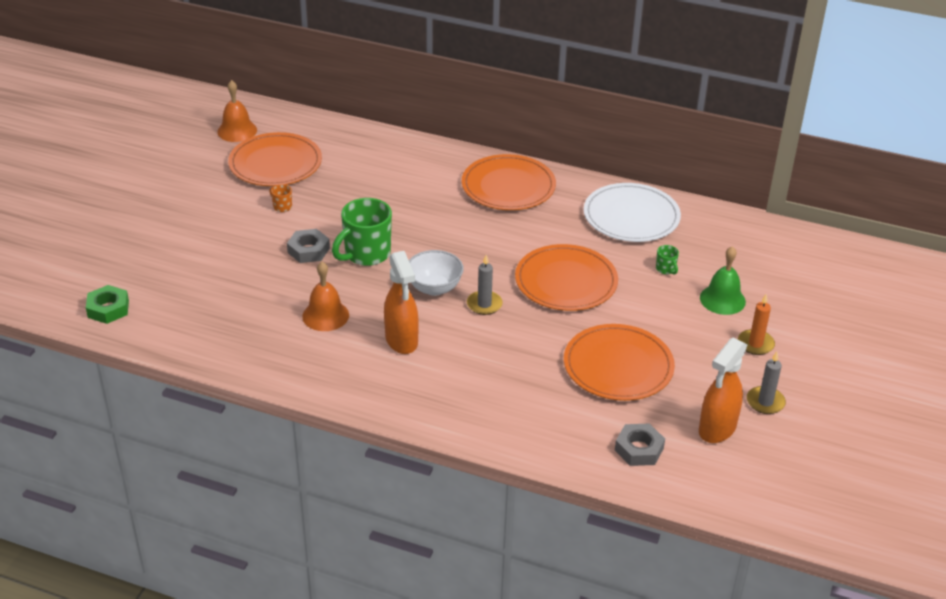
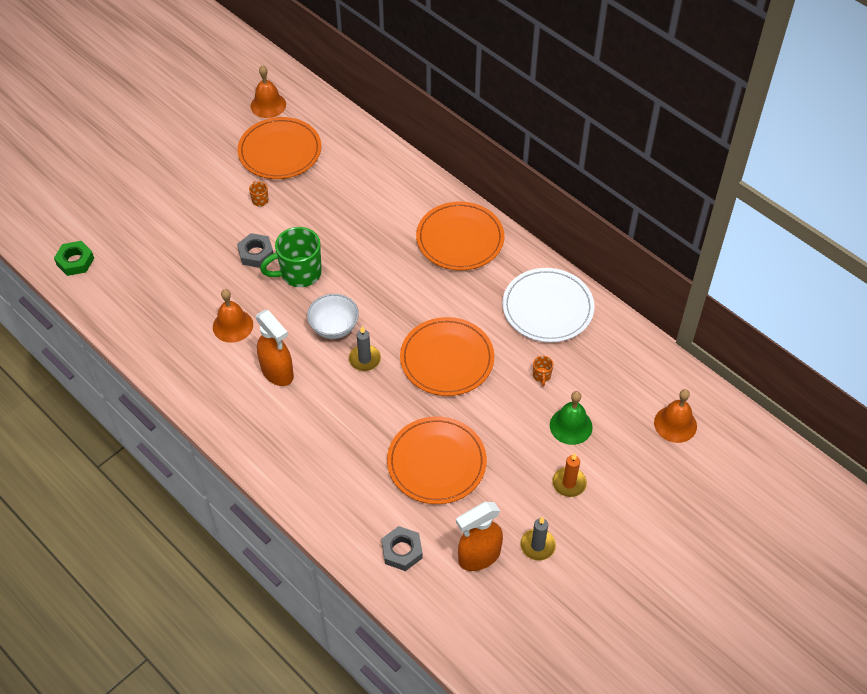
camera: 25 degrees right, 15 degrees up
orange spray bottle [384,251,419,354] -> orange spray bottle turned 45 degrees counterclockwise [256,310,294,386]
green mug [656,245,679,275] -> orange mug [533,356,553,386]
none -> orange bell [654,389,697,443]

